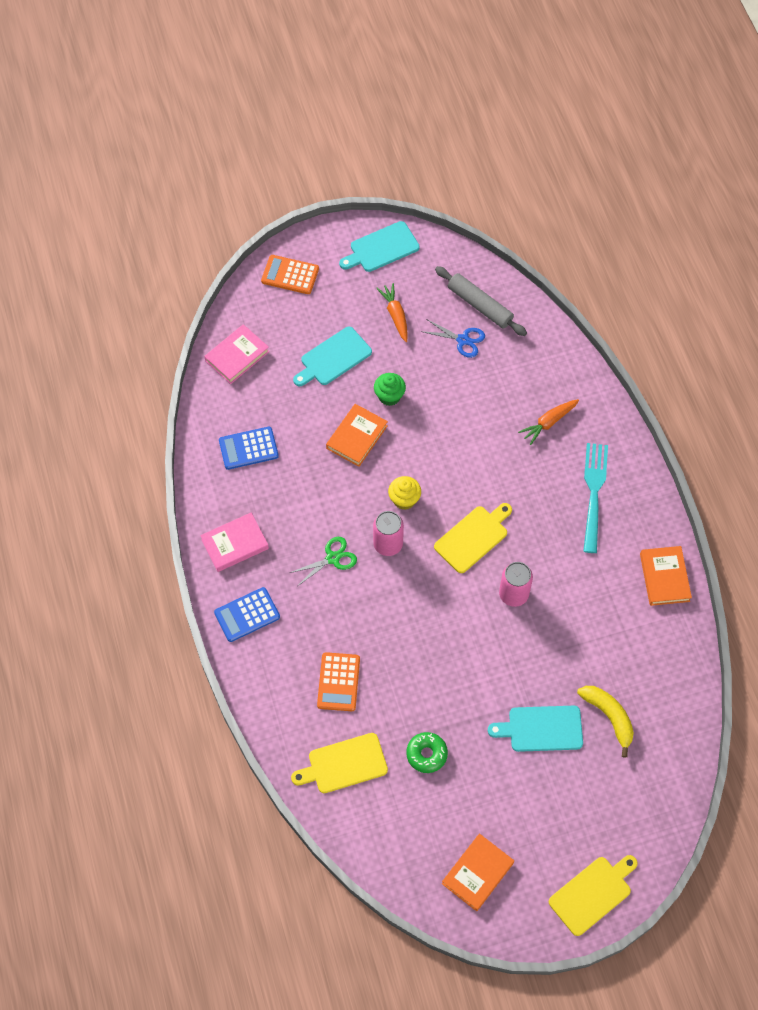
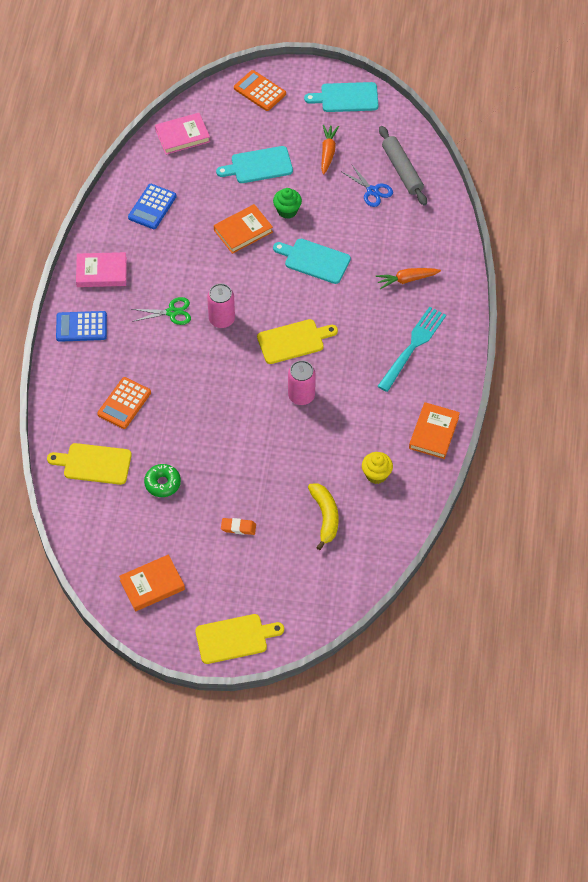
camera: 25 degrees right, 5 degrees down
blue calculator [219,427,279,470] -> blue calculator turned 75 degrees counterclockwise [128,184,177,229]
yellow cupcake [388,476,421,510] -> yellow cupcake moved to [362,452,393,484]
turquoise cutting board [488,706,583,752] -> turquoise cutting board moved to [273,239,351,284]
none -> orange eraser [221,518,256,535]

